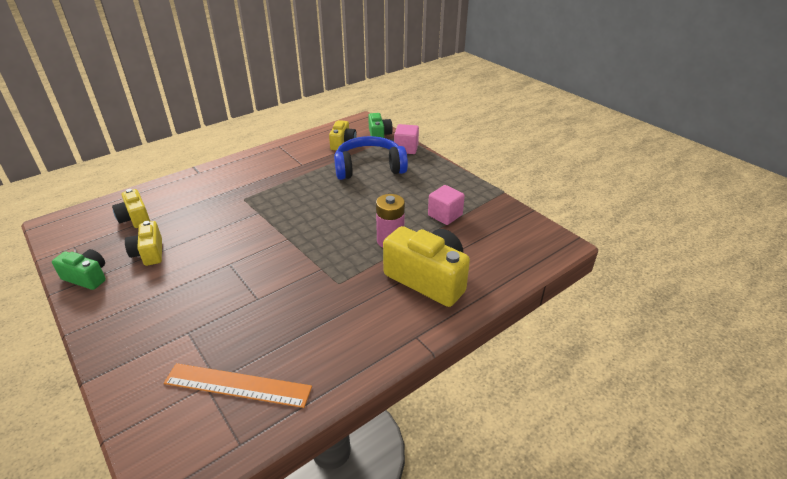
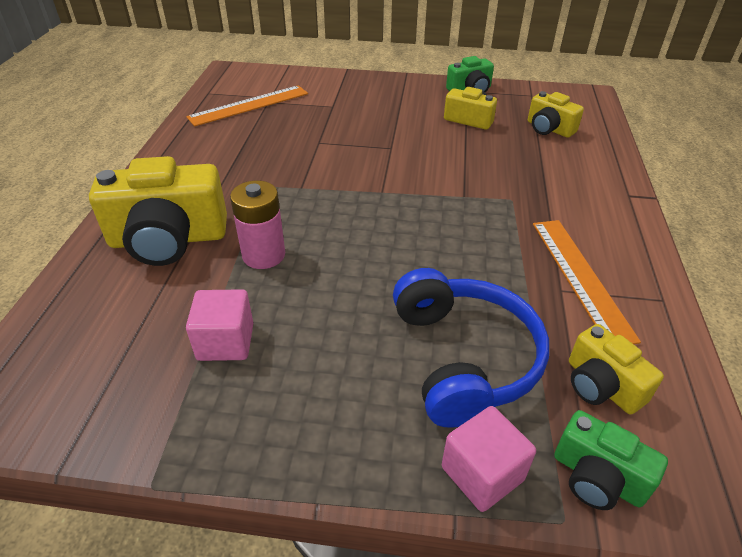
camera: 135 degrees right, 5 degrees up
yellow camera [112,189,150,228] -> yellow camera turned 150 degrees counterclockwise [528,91,584,138]
blue headphones [334,136,408,180] -> blue headphones turned 45 degrees counterclockwise [393,268,549,428]
none -> orange ruler [533,220,641,344]

